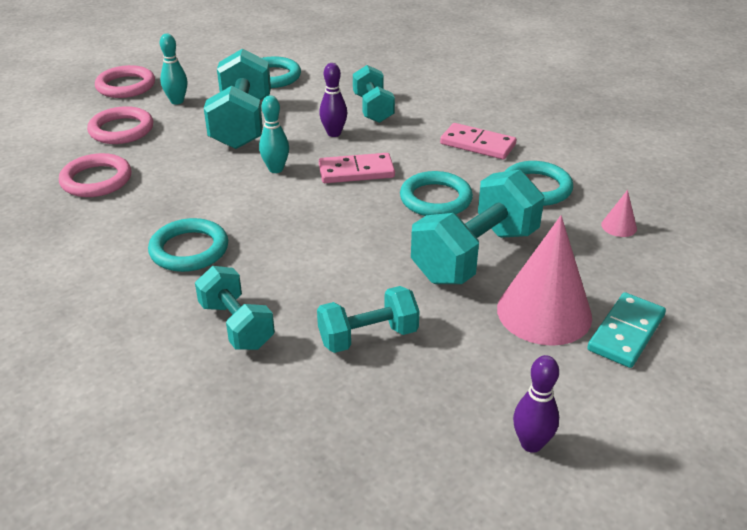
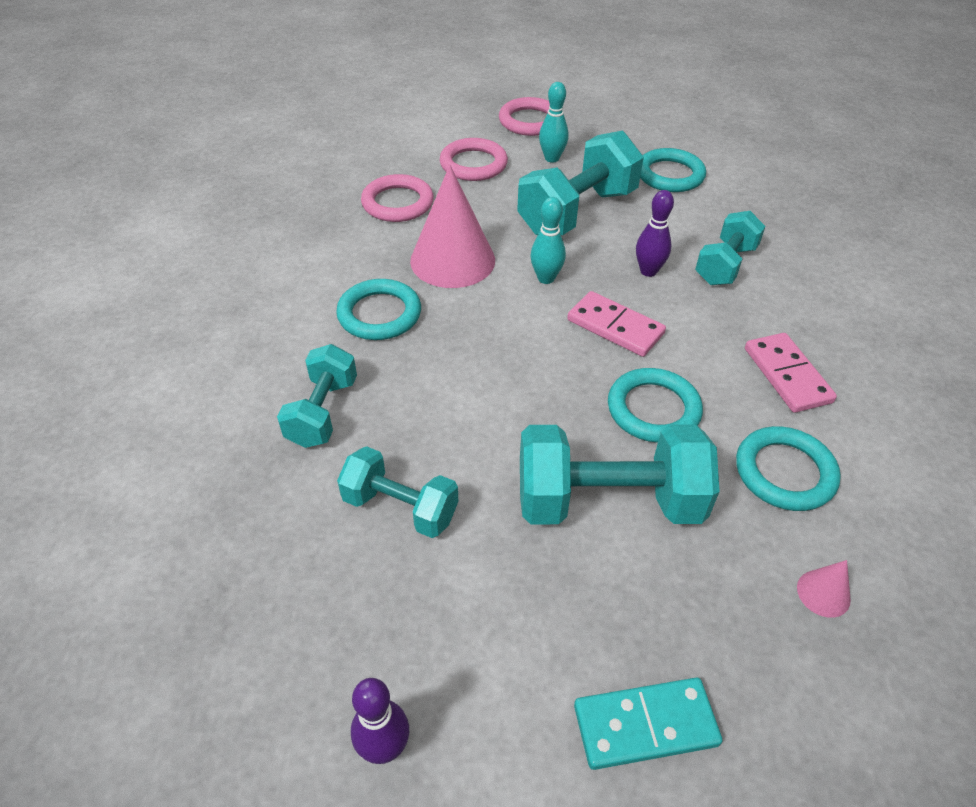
camera: 45 degrees right, 10 degrees up
pink cone [497,215,592,346] -> pink cone moved to [410,165,495,288]

